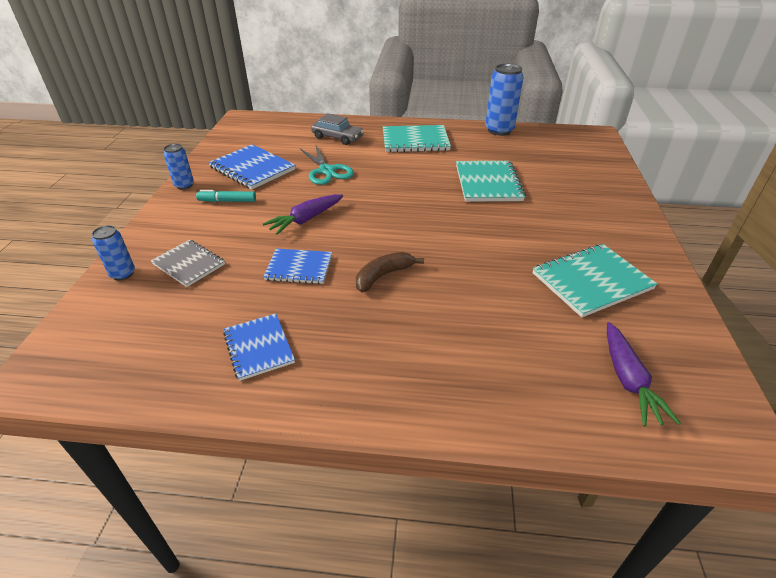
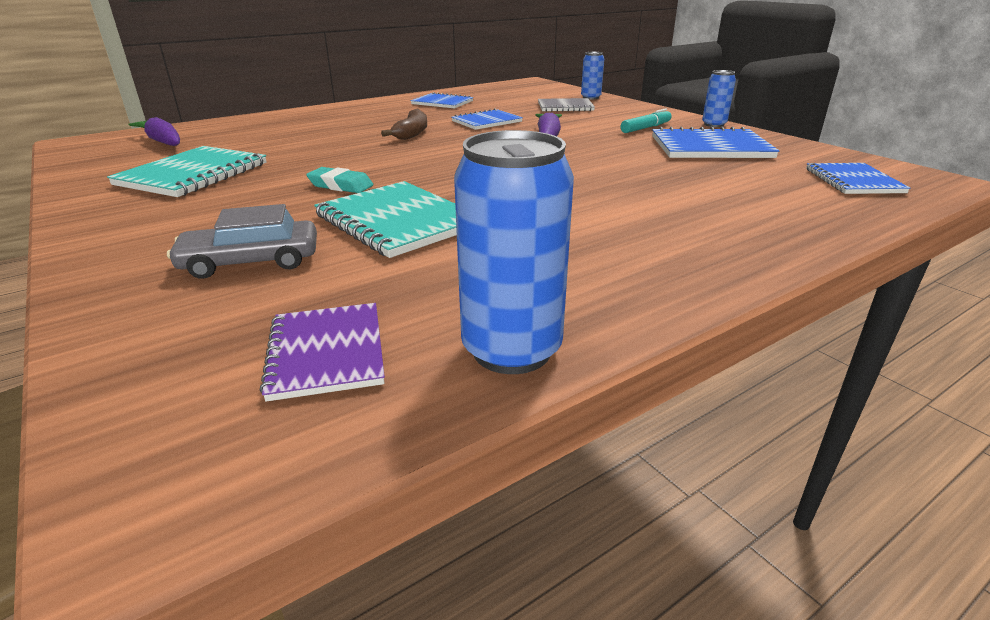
camera: 140 degrees right, 10 degrees down
turquoise scissors [300,144,354,185] -> none
grey car [311,113,364,145] -> grey car moved to [167,204,317,279]
turquoise notebook [383,125,451,152] -> none
none -> purple notebook [260,303,385,402]
none -> turquoise eraser [306,167,373,193]
none -> blue notebook [806,163,910,194]

